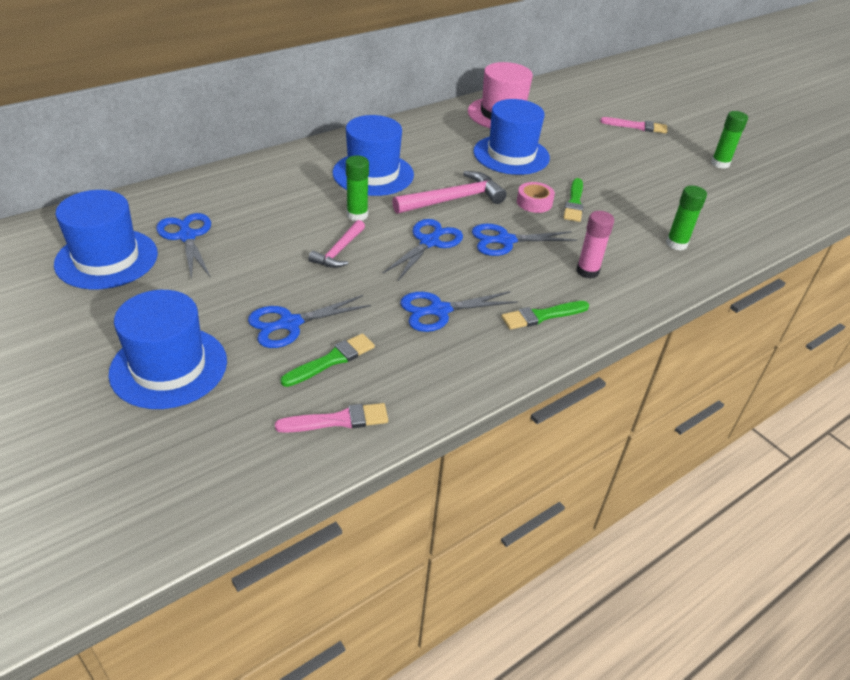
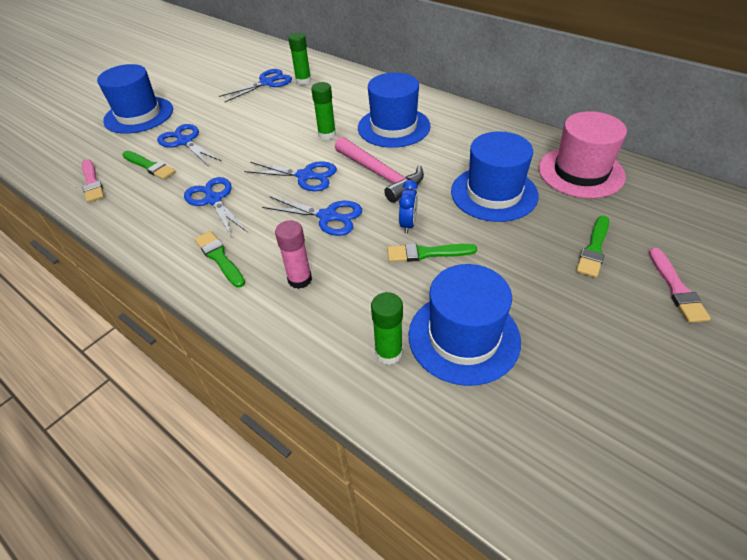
camera: 80 degrees right, 5 degrees up
blue hat [54,190,158,290] -> blue hat moved to [409,264,521,386]
pink hammer [308,220,365,268] -> none
blue scissors [472,224,577,256] -> blue scissors turned 135 degrees clockwise [262,196,362,236]
pink tape [517,182,555,213] -> blue clock [399,180,418,234]
green glue stick [711,111,748,169] -> green glue stick moved to [288,33,311,85]
none -> green brush [576,216,609,278]

